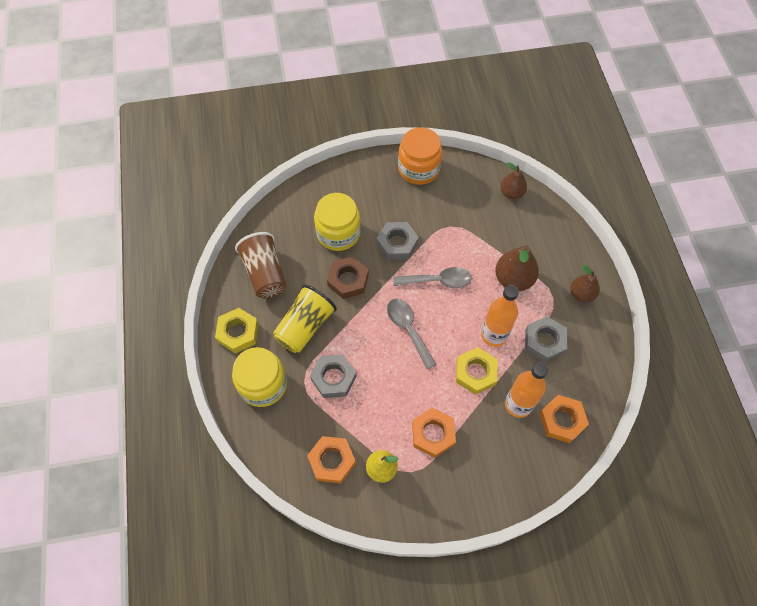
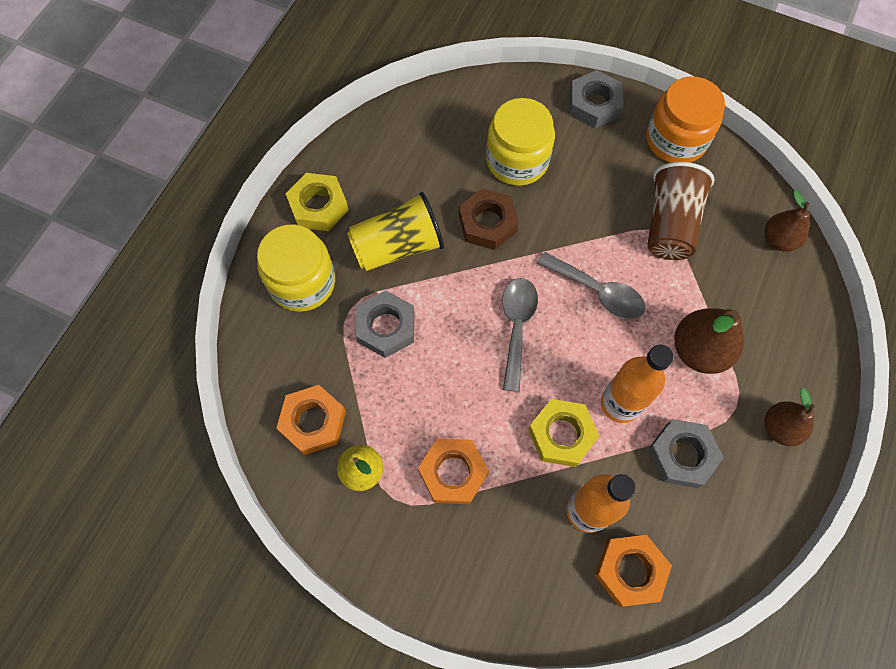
camera: 35 degrees right, 5 degrees up
brown cup [235,232,287,299] -> brown cup moved to [647,162,715,260]
grey nut [377,222,419,260] -> grey nut moved to [570,70,623,128]

